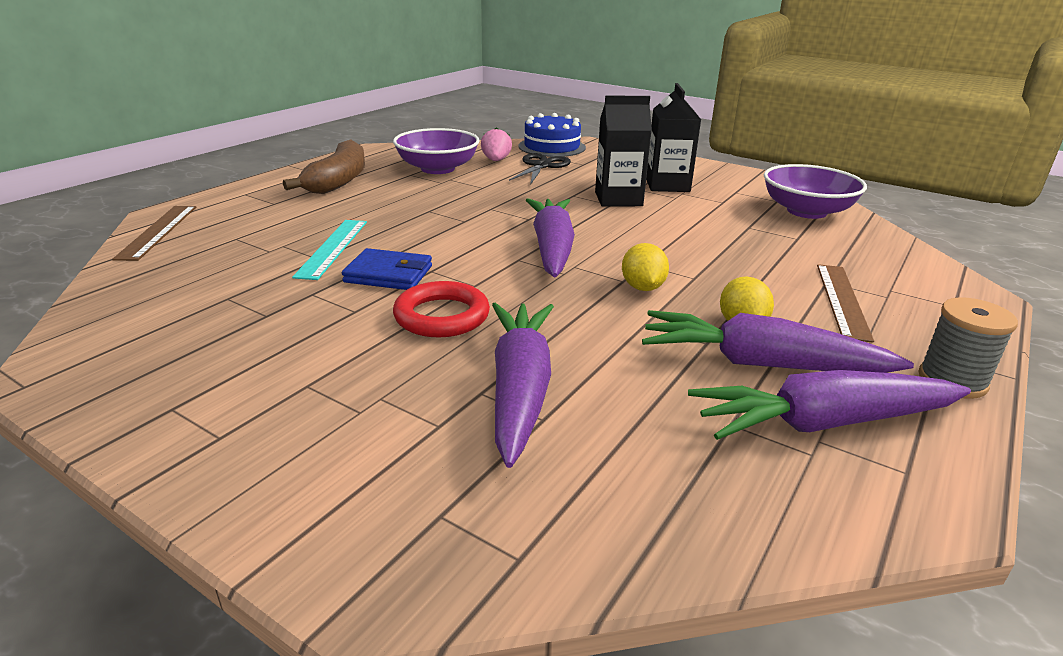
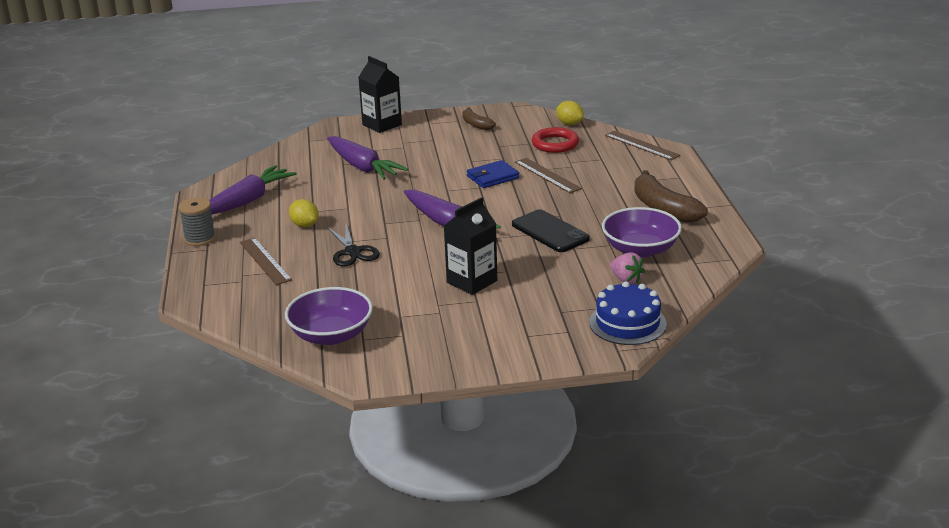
camera: 140 degrees right, 0 degrees up
turquoise ruler [292,220,367,280] -> brown ruler [515,158,582,193]
red ring [393,281,490,337] -> red ring moved to [532,127,579,153]
black scissors [509,153,571,185] -> black scissors moved to [327,224,380,266]
yellow lemon [622,243,669,291] -> yellow lemon moved to [556,101,584,125]
purple carrot [642,310,914,373] -> none
black carton [646,83,701,192] -> black carton moved to [358,56,402,133]
none -> brown banana [462,107,496,130]
none -> black phone [512,210,590,252]

